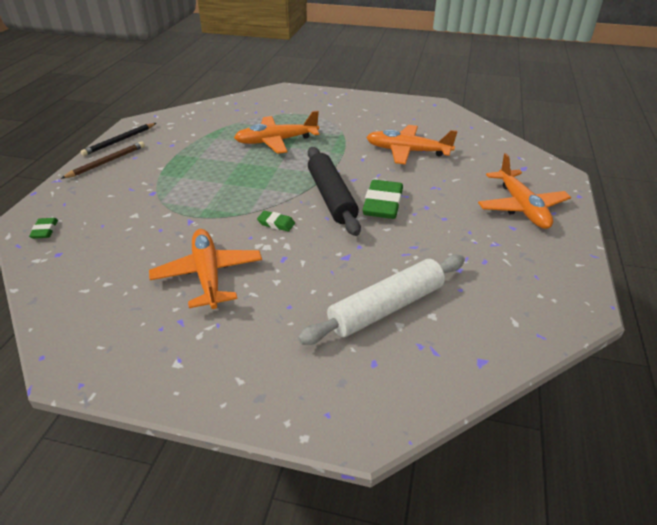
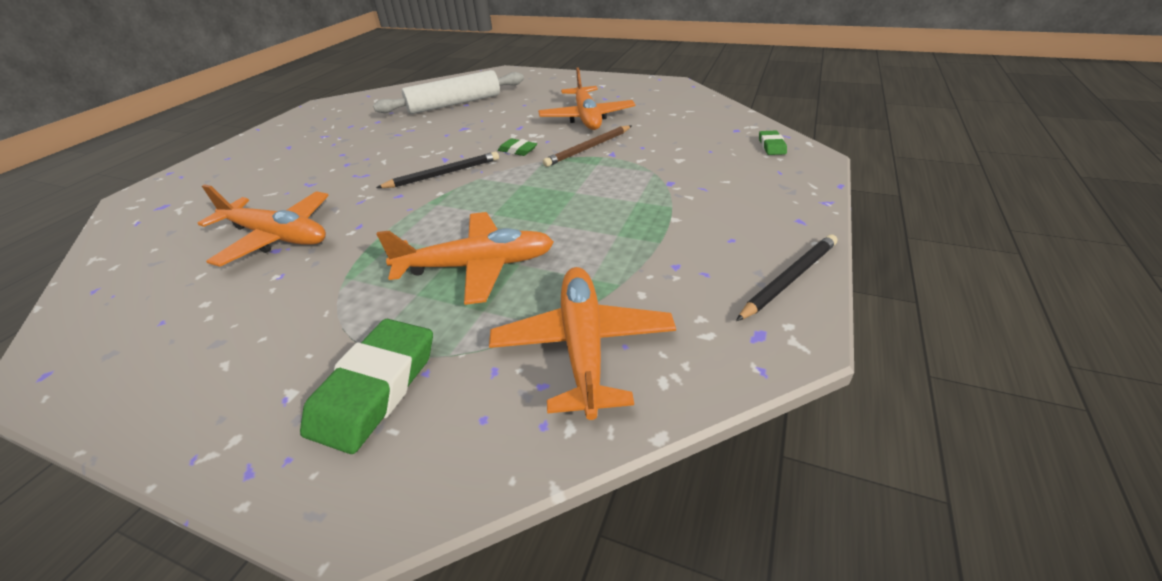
camera: 170 degrees left, 0 degrees up
brown pencil [61,141,145,179] -> brown pencil moved to [543,125,631,167]
black rolling pin [308,147,361,236] -> black pencil [376,152,499,188]
green eraser [362,180,403,219] -> green eraser moved to [300,319,433,454]
orange plane [478,153,571,229] -> orange plane moved to [489,267,676,420]

